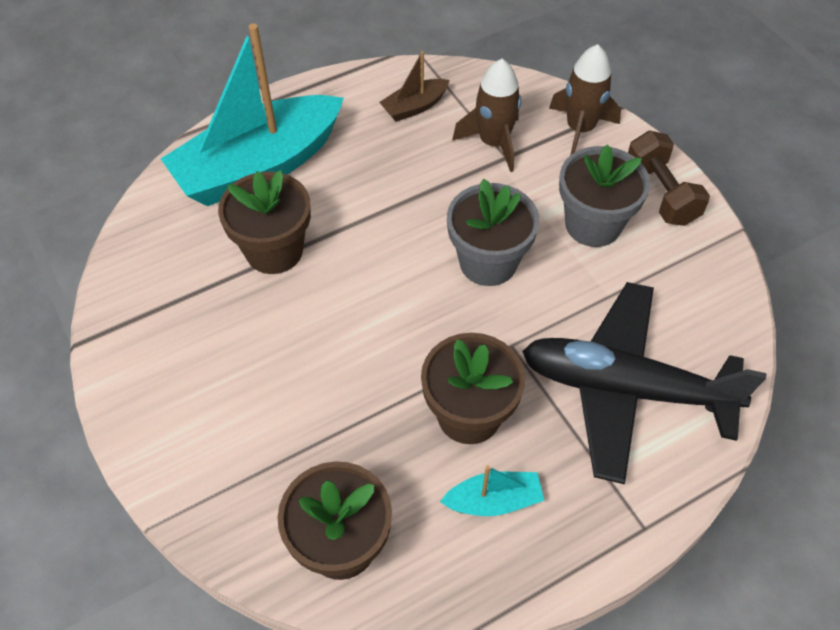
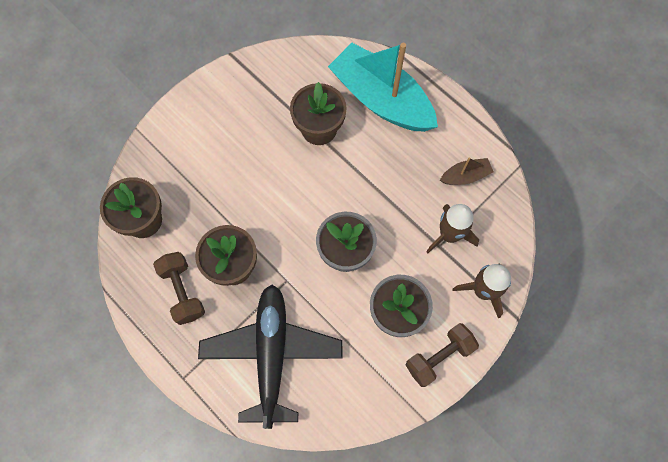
camera: 75 degrees right, 15 degrees up
brown boat [379,51,450,122] -> brown boat turned 120 degrees clockwise [440,157,494,185]
turquoise boat [440,465,544,516] -> brown dumbbell [153,252,205,325]

